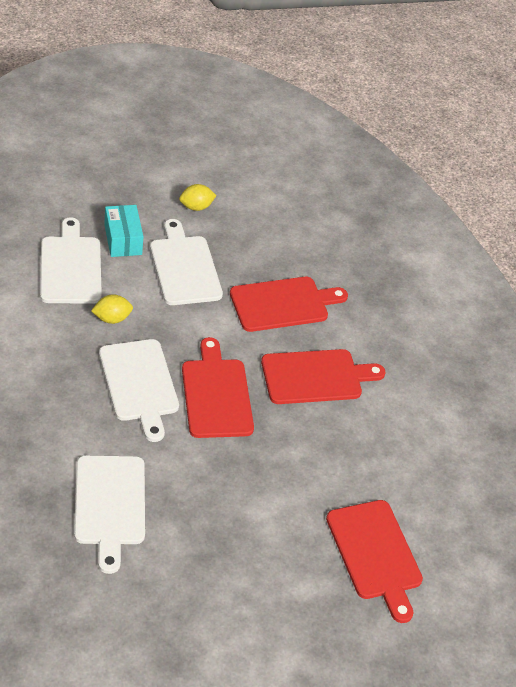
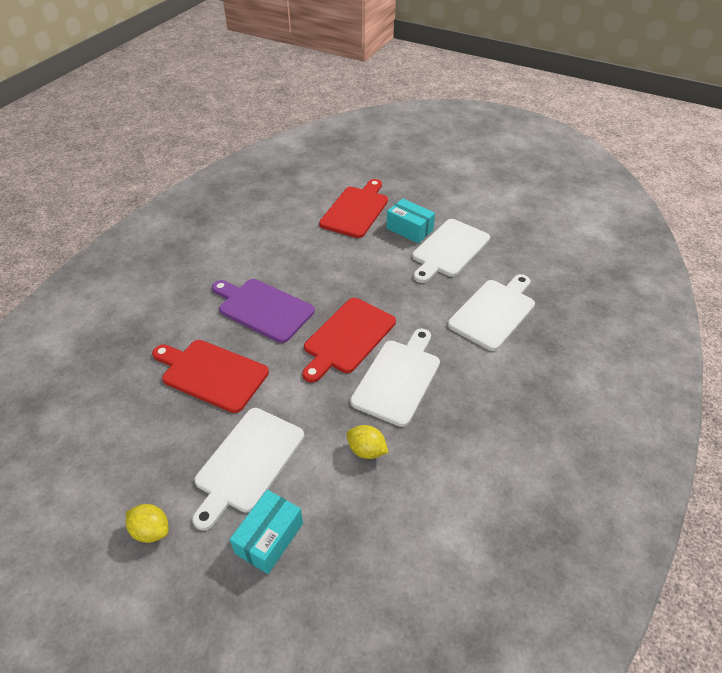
camera: 130 degrees left, 0 degrees up
white cutting board [40,217,102,304] -> white cutting board moved to [412,219,490,283]
red cutting board [261,349,385,404] -> purple cutting board [212,279,315,343]
none -> turquoise box [386,198,435,243]

